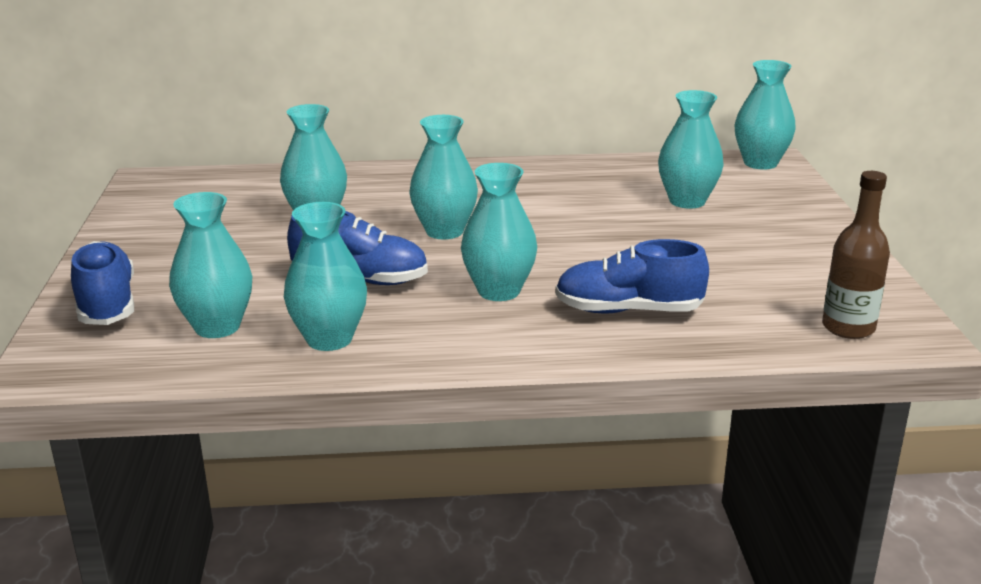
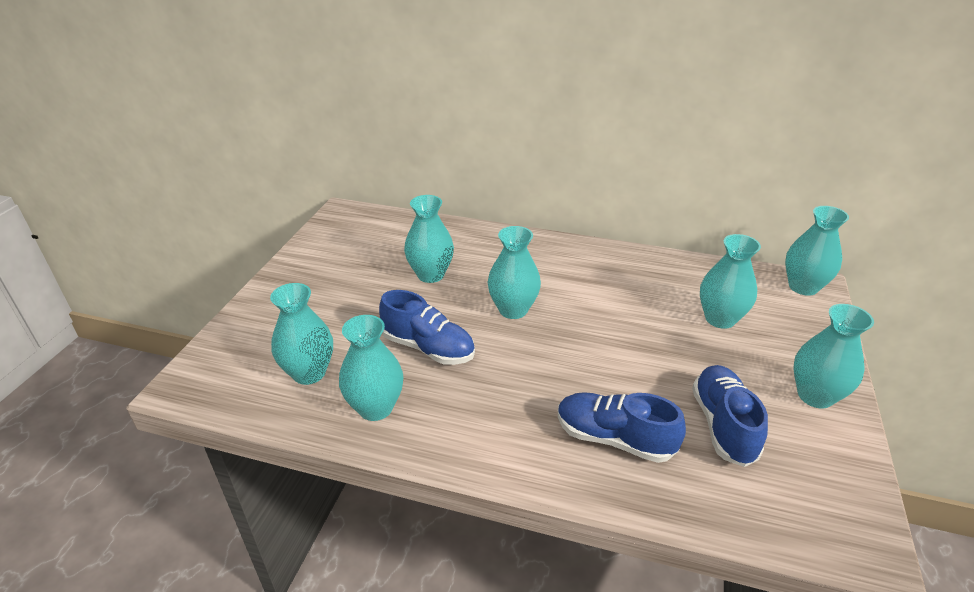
camera: 20 degrees right, 10 degrees up
blue shoe [71,241,134,325] -> blue shoe moved to [692,365,768,467]
turquoise vase [461,163,537,301] -> turquoise vase moved to [793,304,874,408]
brown bottle [822,171,890,339] -> none

